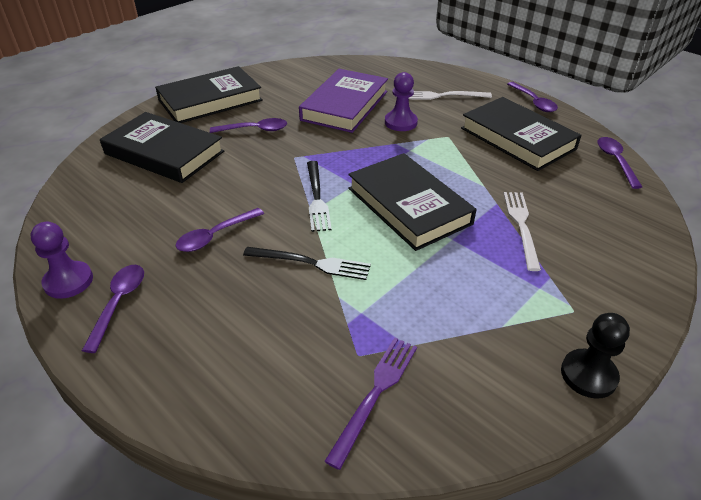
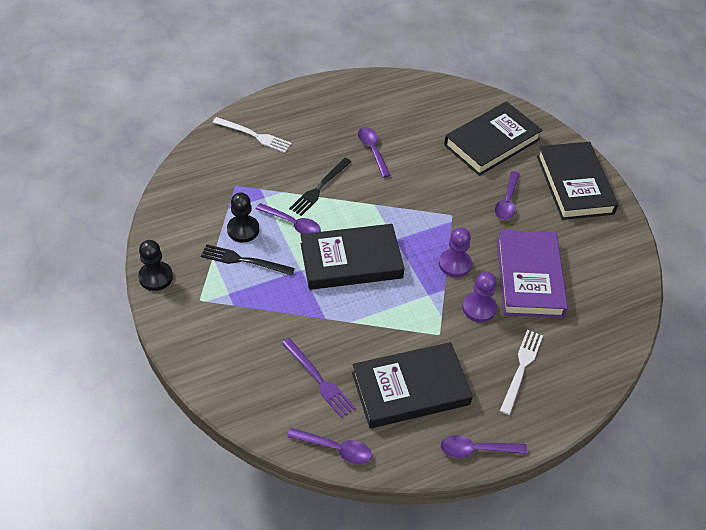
camera: 110 degrees right, 10 degrees up
purple pawn [31,222,93,299] -> purple pawn moved to [439,227,472,277]
purple spoon [82,265,144,353] -> purple spoon moved to [256,203,321,234]
purple book [299,69,388,133] -> purple book turned 45 degrees clockwise [497,230,568,318]
black fork [307,161,332,232] -> black fork moved to [201,244,295,276]
purple fork [324,338,417,470] -> purple fork moved to [281,338,356,418]
white fork [503,192,541,271] -> white fork moved to [213,117,292,153]
none -> black pawn [227,192,259,243]

